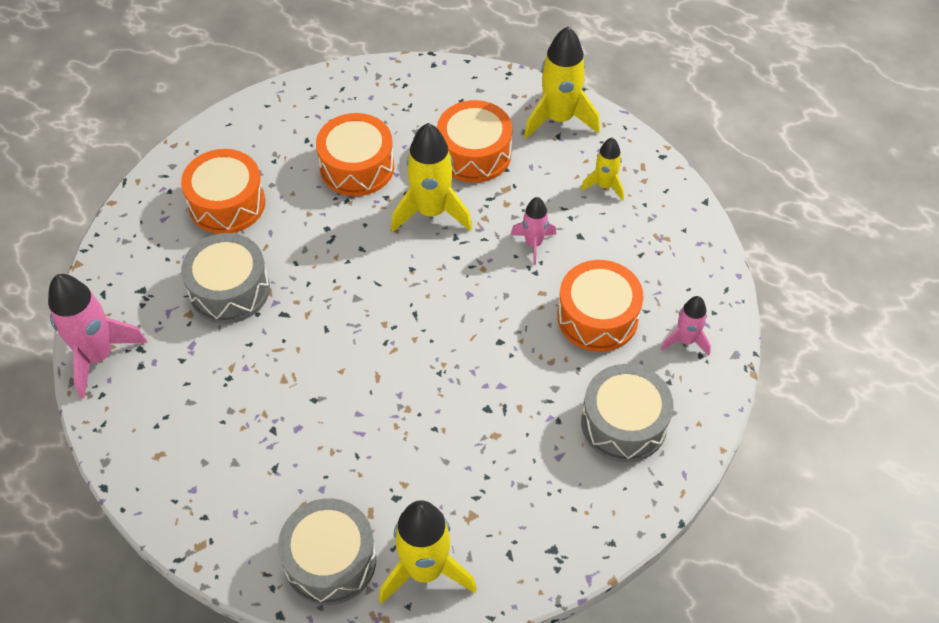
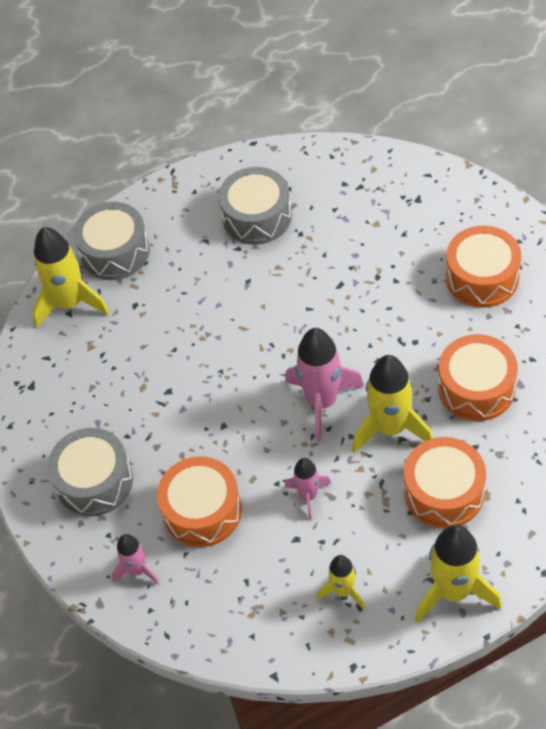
camera: 125 degrees right, 0 degrees up
pink rocket [48,274,147,399] -> pink rocket moved to [285,328,364,441]
grey drum [181,233,270,324] -> grey drum moved to [218,167,292,245]

